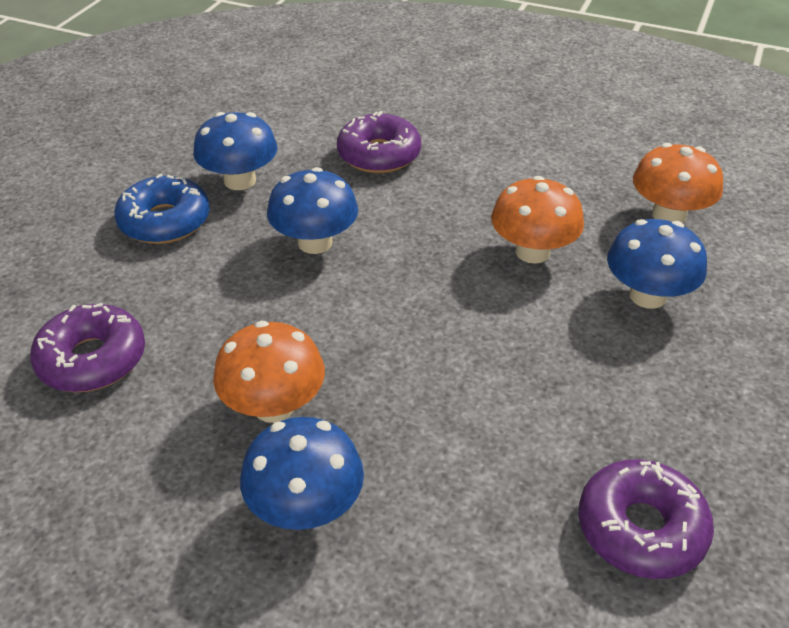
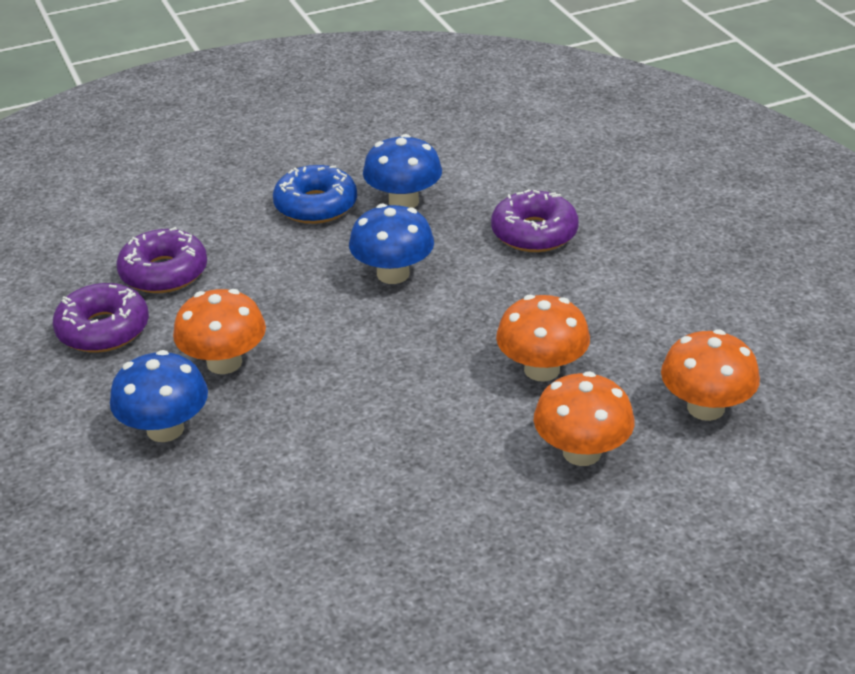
camera: 45 degrees right, 5 degrees down
purple donut [579,459,714,579] -> purple donut moved to [53,283,149,353]
blue mushroom [607,219,707,309] -> orange mushroom [534,371,635,466]

